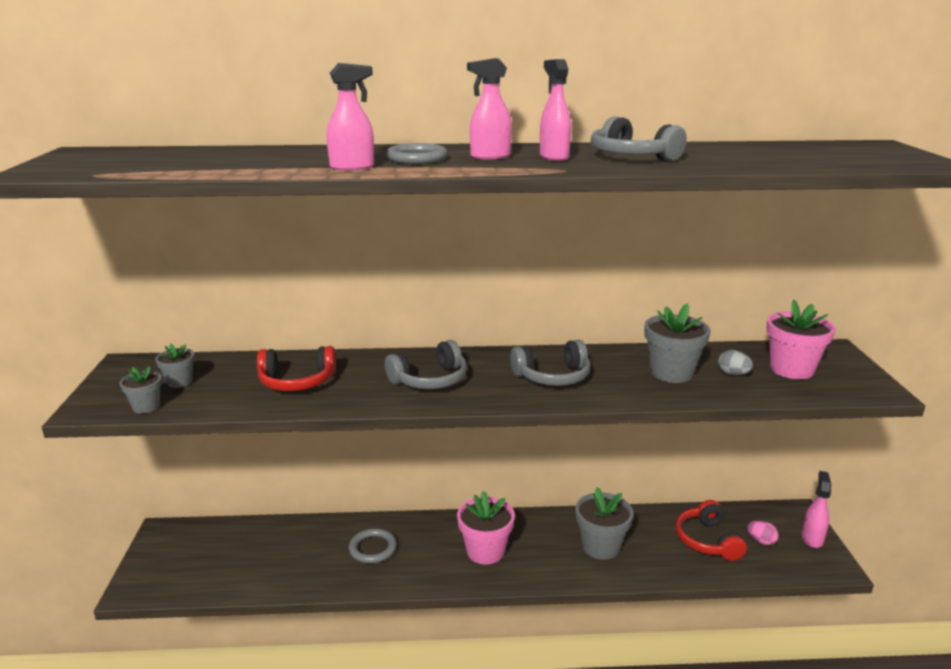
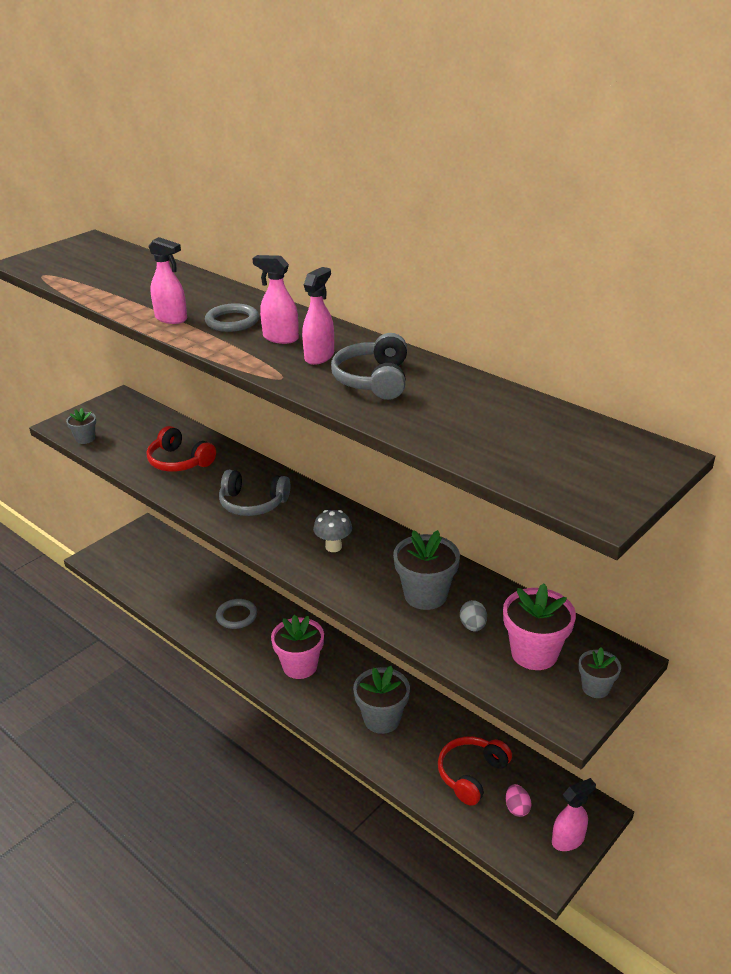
camera: 45 degrees right, 10 degrees up
grey flower pot [155,344,195,388] -> grey flower pot moved to [579,647,621,698]
grey headphones [510,340,590,386] -> grey mushroom [313,510,352,552]

